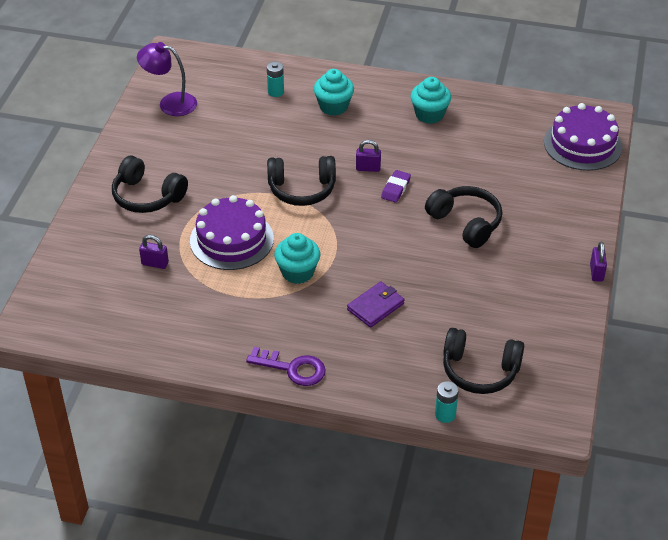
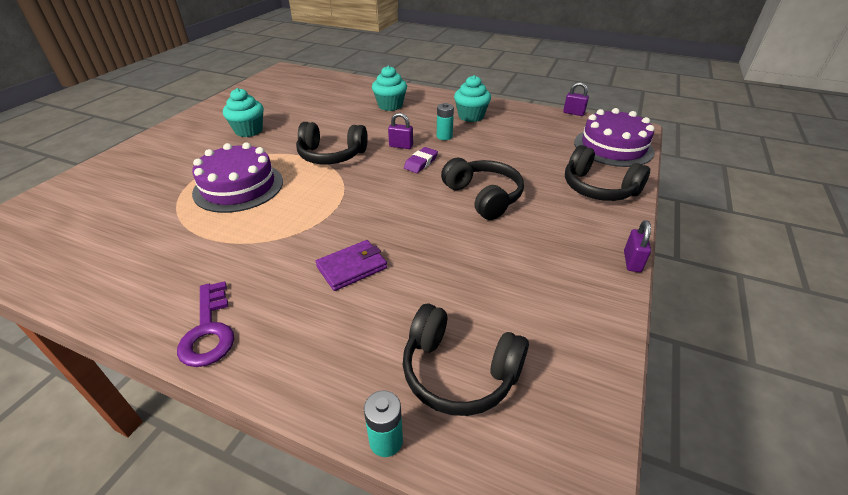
camera: 10 degrees right, 5 degrees down
black headphones [112,156,188,213] -> black headphones moved to [565,145,650,201]
purple lamp [137,42,197,116] -> none
purple padlock [139,235,169,269] -> purple padlock moved to [563,82,589,116]
purple key [246,347,326,386] -> purple key turned 45 degrees clockwise [177,281,234,367]
turquoise battery [267,62,284,97] -> turquoise battery moved to [437,103,454,140]
turquoise cupcake [274,233,321,284] -> turquoise cupcake moved to [223,88,264,137]

